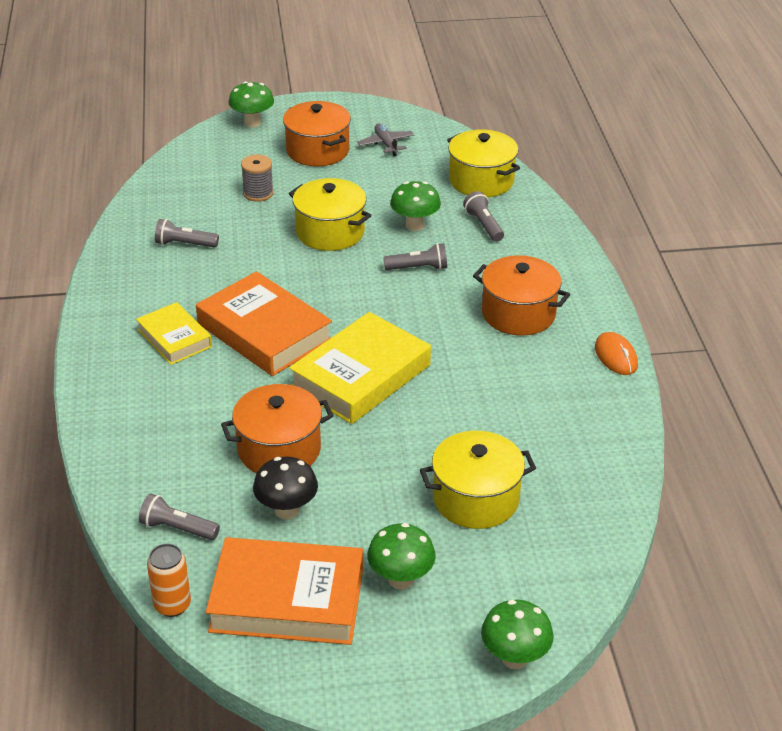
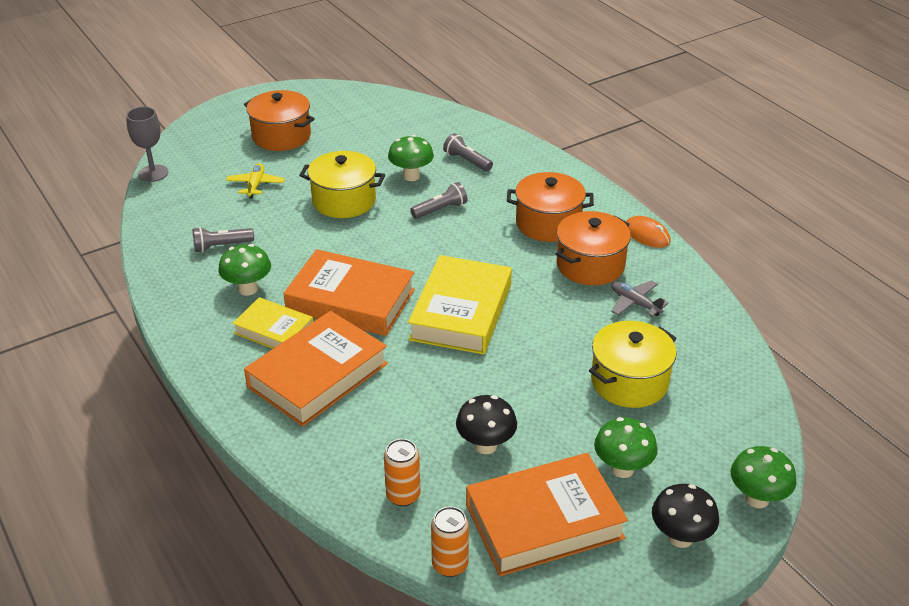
camera: 25 degrees left, 0 degrees up
grey flashlight [139,494,220,540] -> orange can [384,439,420,506]
orange pot [221,384,334,473] -> orange pot moved to [556,211,631,286]
green mushroom [229,81,274,127] -> green mushroom moved to [218,244,271,296]
grey spool [241,155,274,202] -> yellow plane [226,163,285,199]
grey plane [357,124,414,156] -> grey plane moved to [611,280,668,317]
yellow pot [447,130,520,197] -> none
none -> grey goblet [126,107,168,182]
none -> orange book [244,311,388,427]
none -> black mushroom [652,484,719,548]

